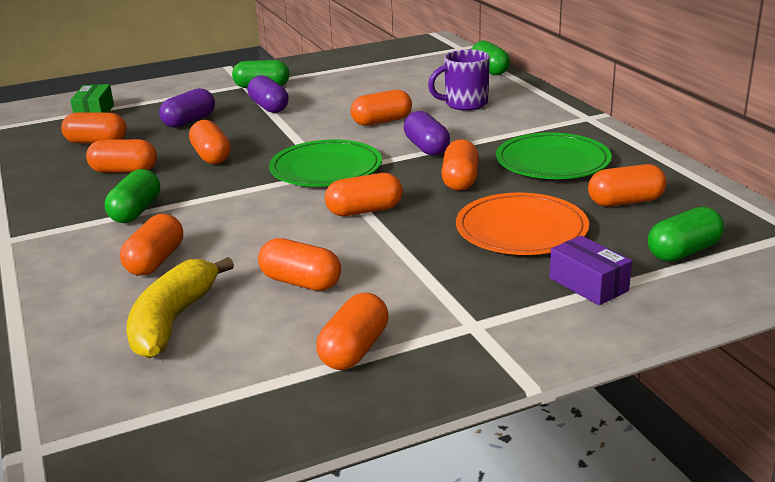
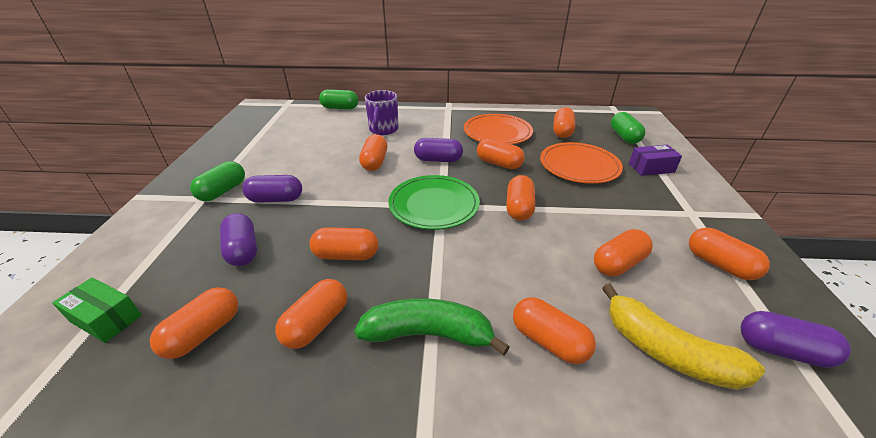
camera: 65 degrees left, 10 degrees up
green capsule [105,169,160,223] -> green banana [354,298,510,356]
green plate [496,132,612,179] -> orange plate [464,114,533,144]
none -> purple capsule [741,311,851,368]

